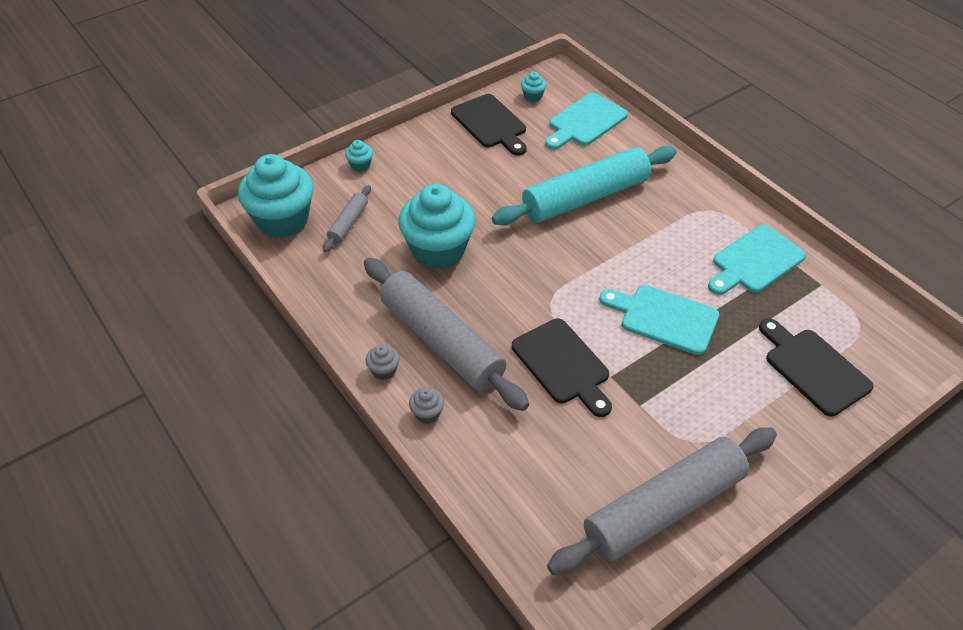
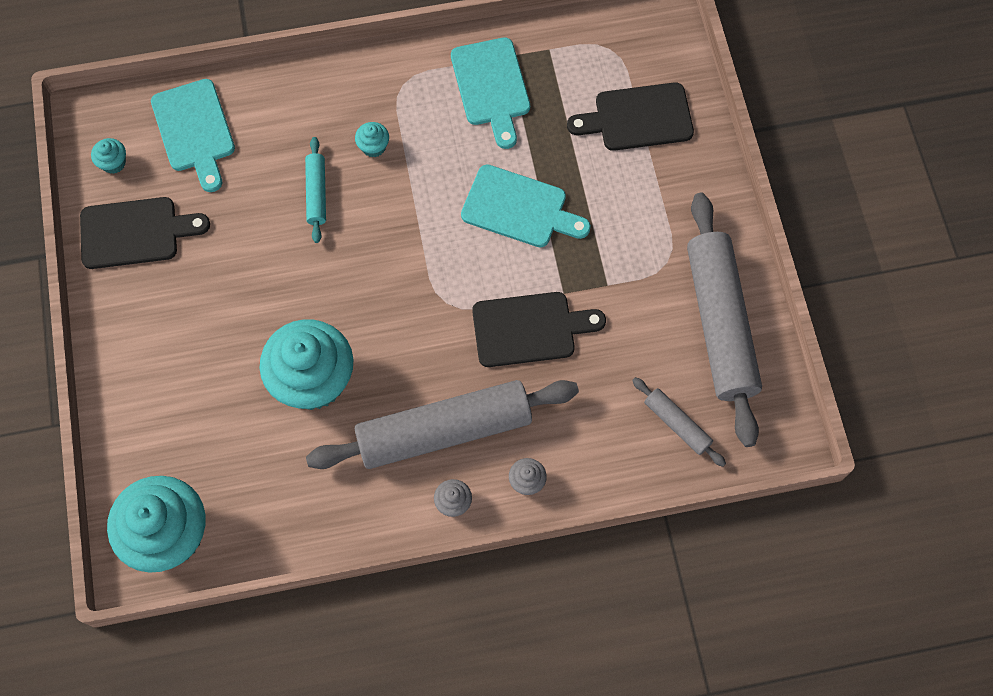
camera: 65 degrees left, 20 degrees up
grey rolling pin [323,185,371,252] -> grey rolling pin moved to [632,377,726,467]
turquoise cupcake [345,140,373,172] -> turquoise cupcake moved to [355,122,389,157]
turquoise rolling pin [492,146,677,226] -> turquoise rolling pin [305,137,326,243], size x0.45
turquoise cutting board [599,285,719,355] -> turquoise cutting board turned 120 degrees counterclockwise [461,165,591,247]

